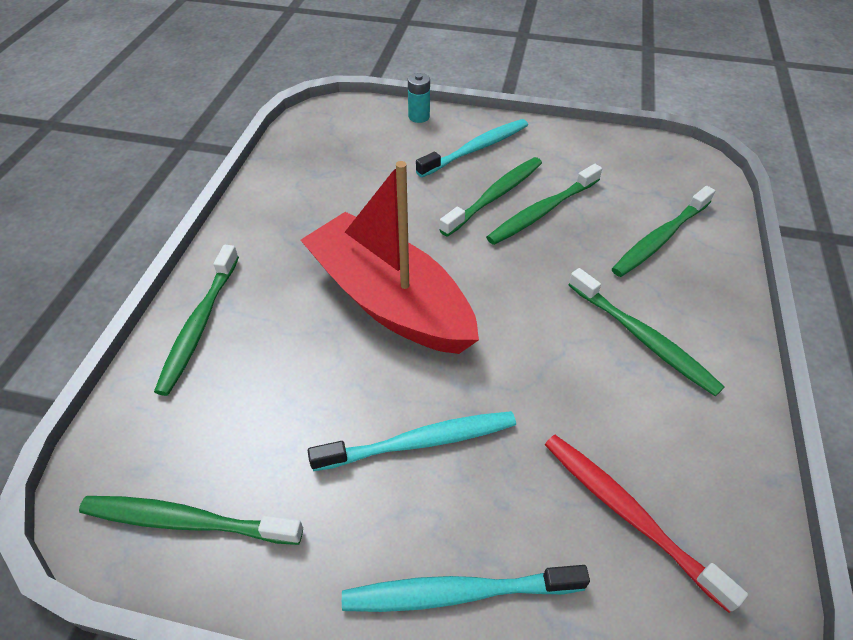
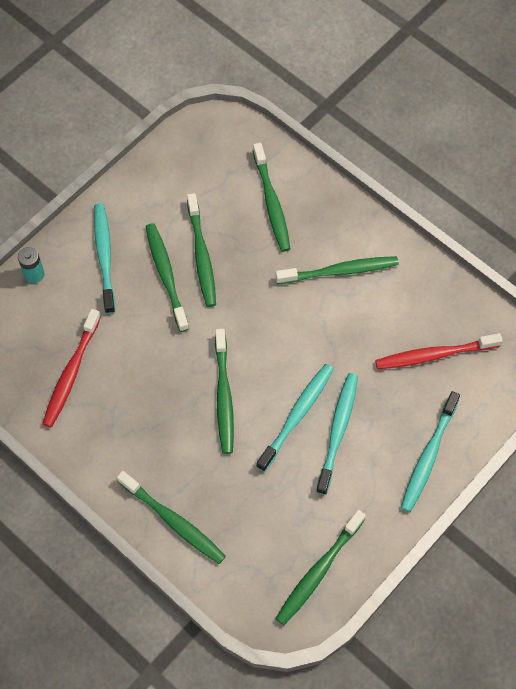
camera: 60 degrees left, 15 degrees up
red boat [301,161,479,354] -> green toothbrush [215,329,234,454]
none -> red toothbrush [42,309,101,427]
none -> turquoise toothbrush [256,364,334,472]

